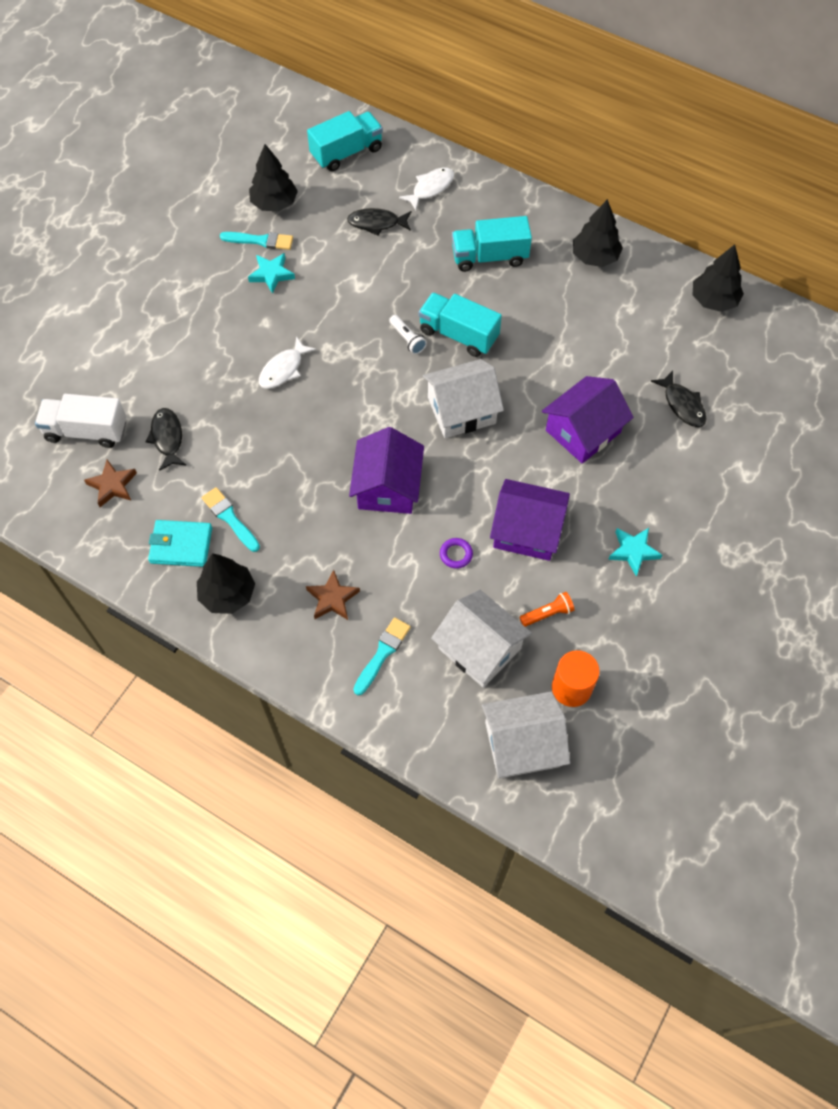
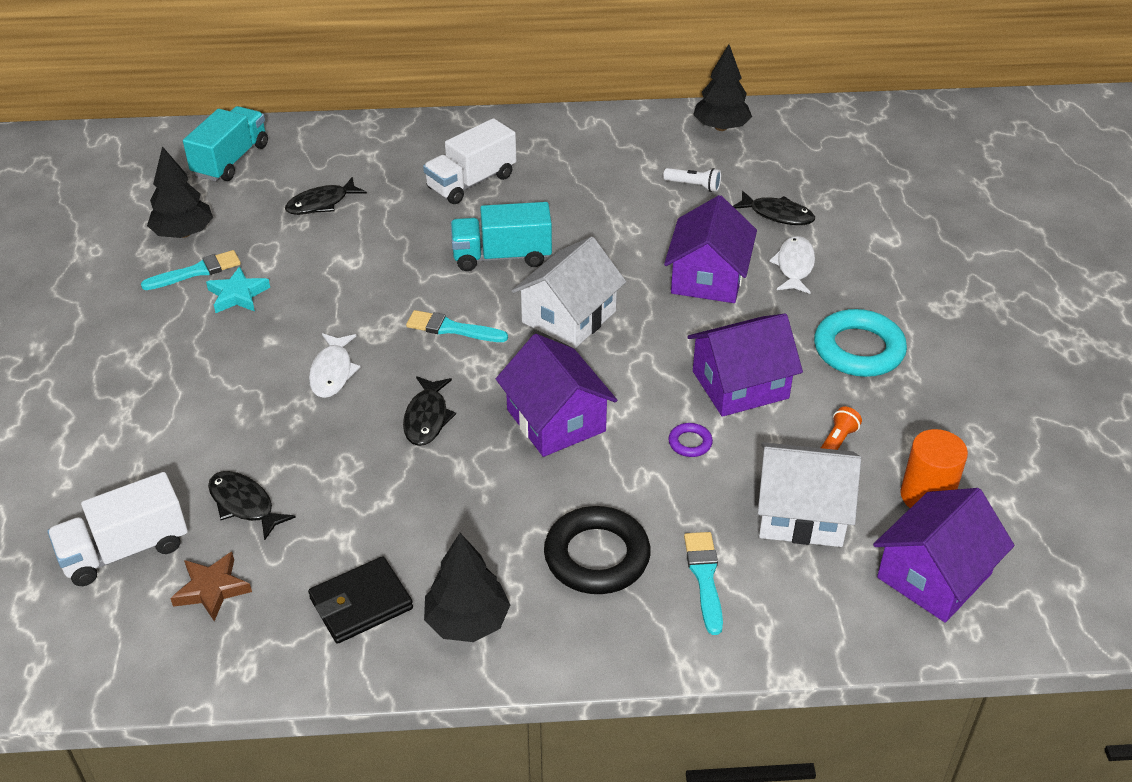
camera: 35 degrees left, 20 degrees down
turquoise wallet [148,520,212,567] -> black wallet [308,556,413,644]
turquoise brush [202,487,260,552] -> turquoise brush moved to [406,310,508,342]
brown star [306,570,360,620] -> black ring [544,506,651,594]
white flashlight [389,315,427,354] -> white flashlight moved to [663,168,721,192]
white fish [399,168,454,210] -> white fish moved to [769,236,815,294]
turquoise truck [452,216,532,272] -> white truck [423,118,516,204]
white house [482,692,570,779] -> purple house [873,488,1014,623]
black tree [573,199,623,267] -> none
turquoise star [608,528,662,576] -> turquoise ring [814,309,907,377]
none -> black fish [403,376,456,446]

